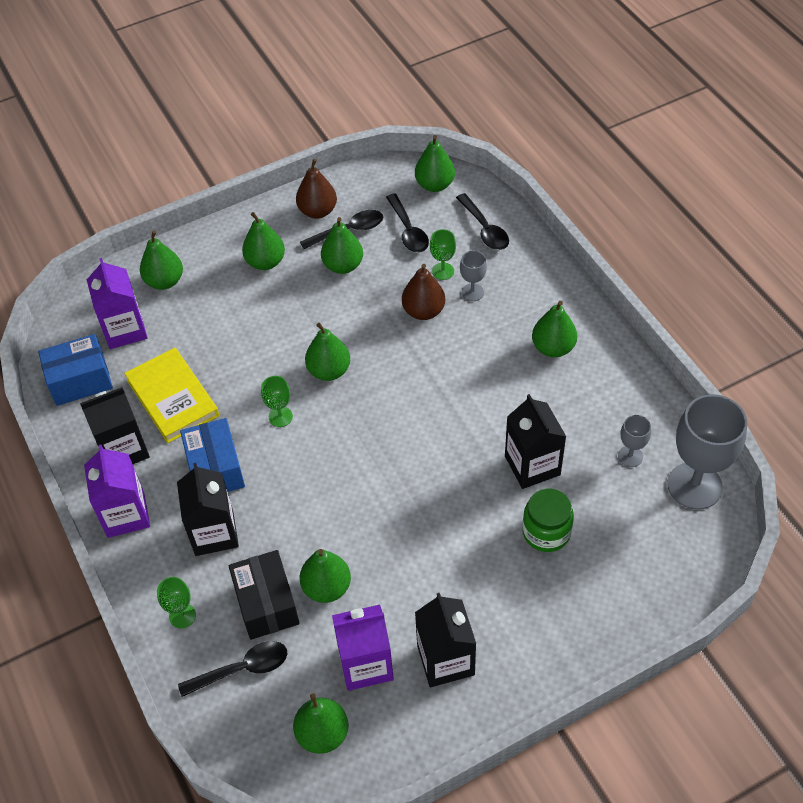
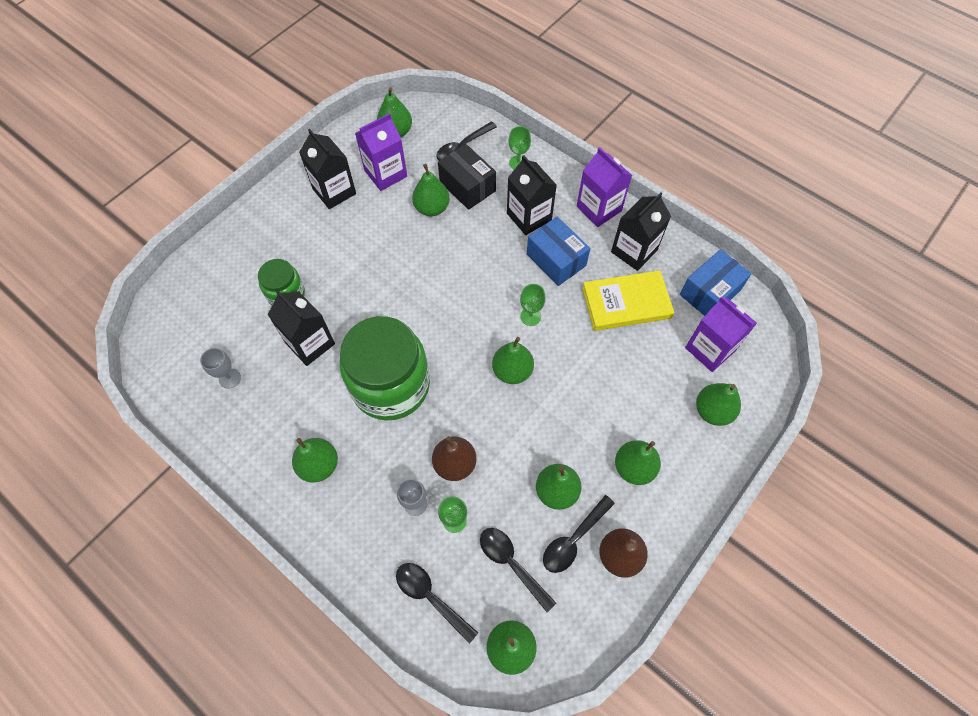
camera: 155 degrees right, 10 degrees up
yellow book [124,348,219,443] -> yellow book turned 45 degrees counterclockwise [582,270,674,331]
grey goblet [667,394,747,510] -> none
none -> green jar [340,316,430,420]

